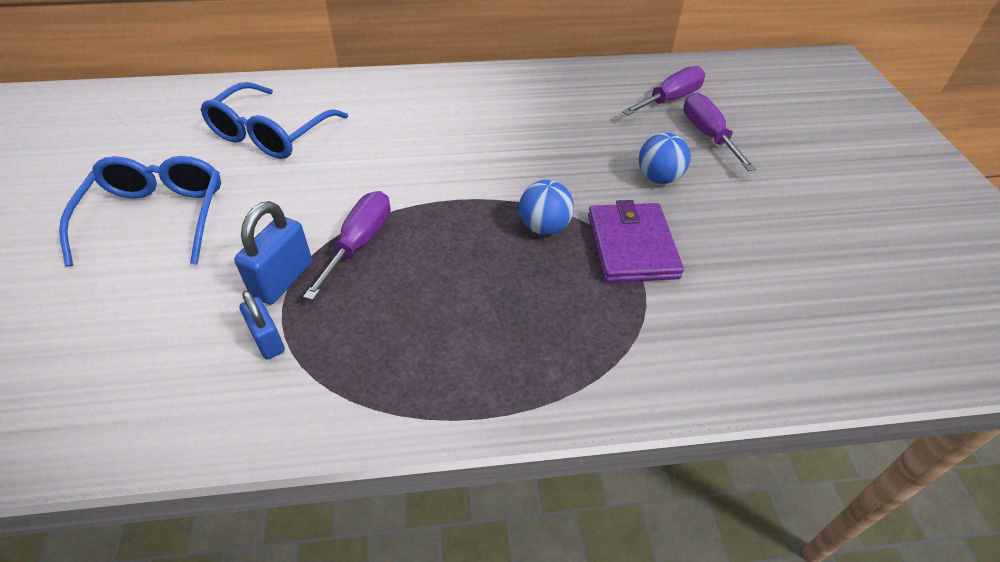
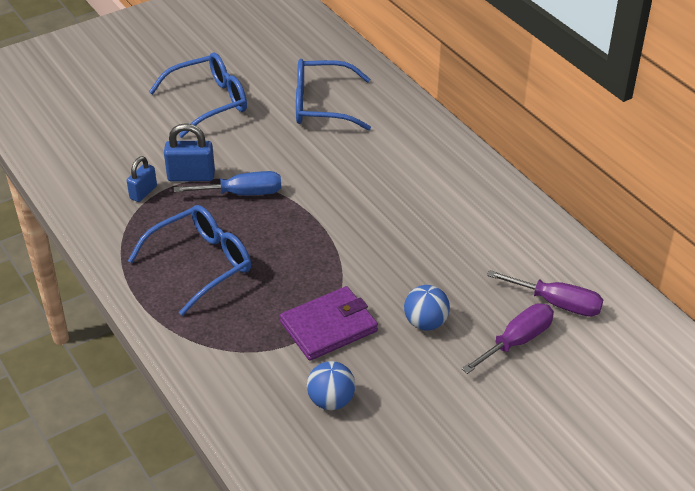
camera: 65 degrees right, 5 degrees down
purple screwdriver [303,191,390,300] -> blue screwdriver [174,171,281,195]
blue ball [519,180,574,235] -> blue ball moved to [307,361,355,410]
none -> blue glasses [128,205,251,316]

